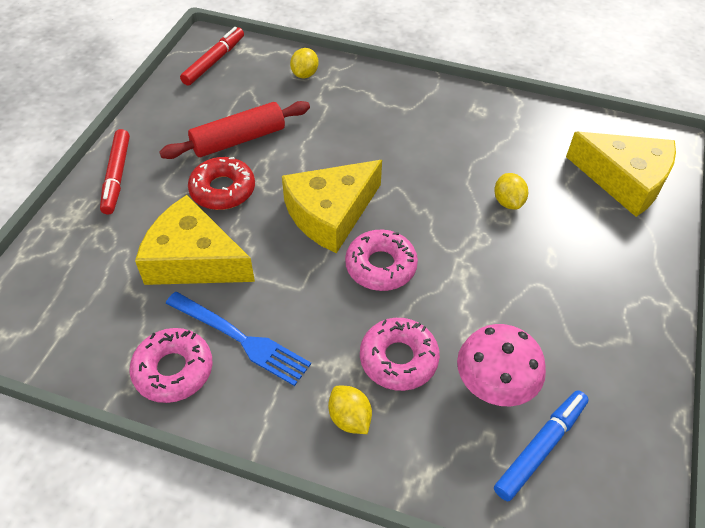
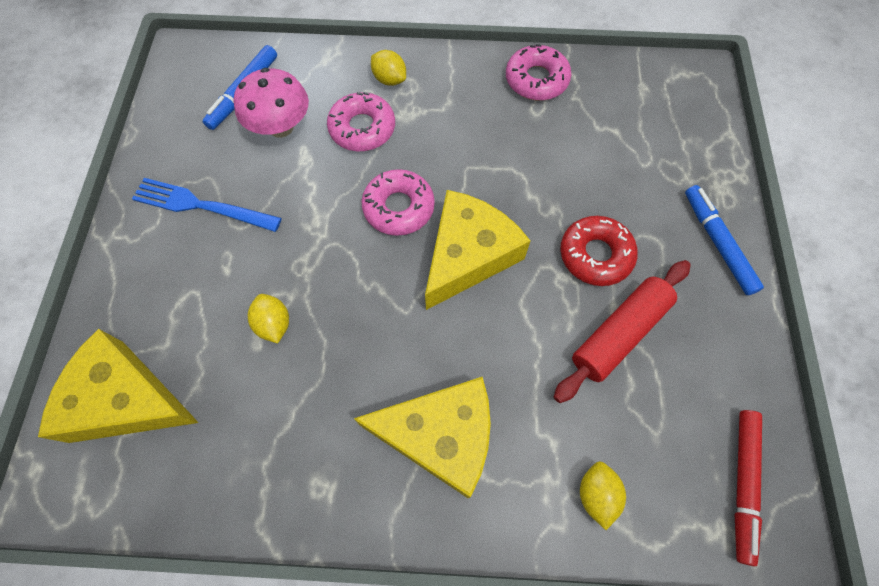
camera: 165 degrees right, 15 degrees up
red marker [100,129,130,215] -> blue marker [685,185,764,295]
yellow cheese [135,195,255,285] -> yellow cheese moved to [354,377,491,498]
blue fork [165,292,311,386] -> blue fork moved to [132,178,282,232]

